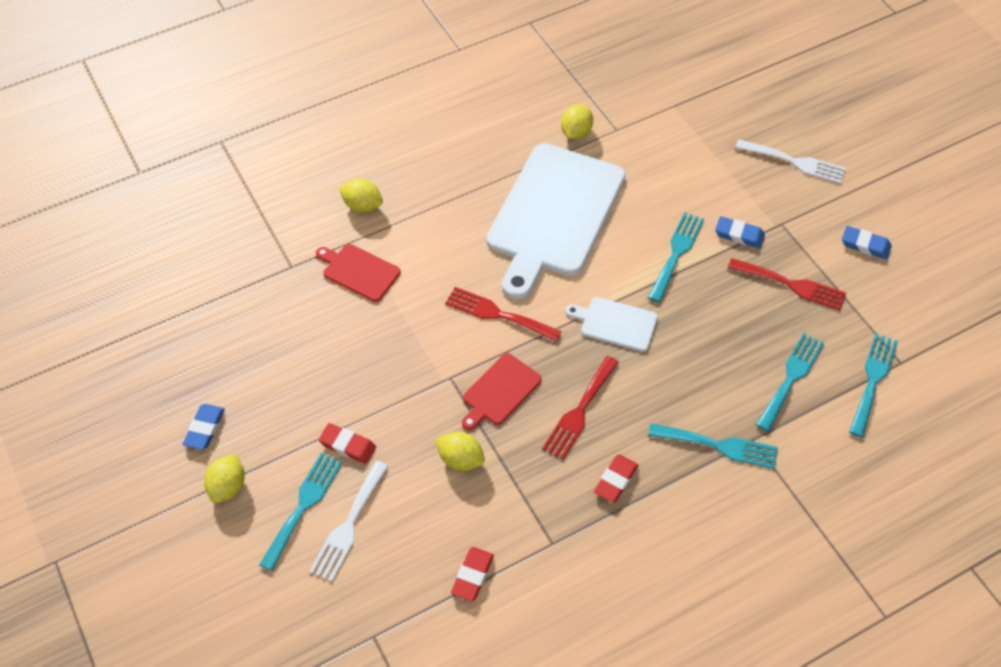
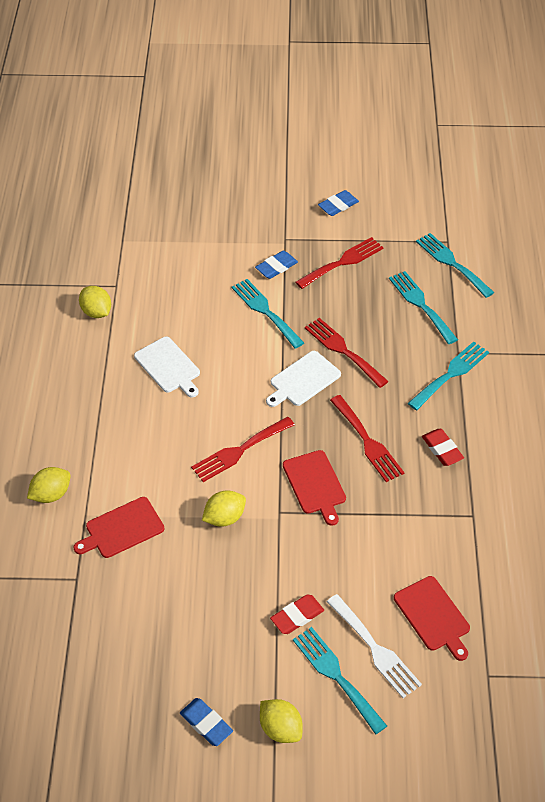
camera: 60 degrees left, 5 degrees down
yellow lemon [436,432,485,471] -> yellow lemon moved to [202,490,246,527]
red eraser [451,547,494,601] -> none
white cutting board [486,143,626,300] -> white cutting board [134,337,200,398], size x0.45
white fork [735,139,846,184] -> none
none -> red fork [305,318,389,388]
none -> red cutting board [394,576,470,661]

